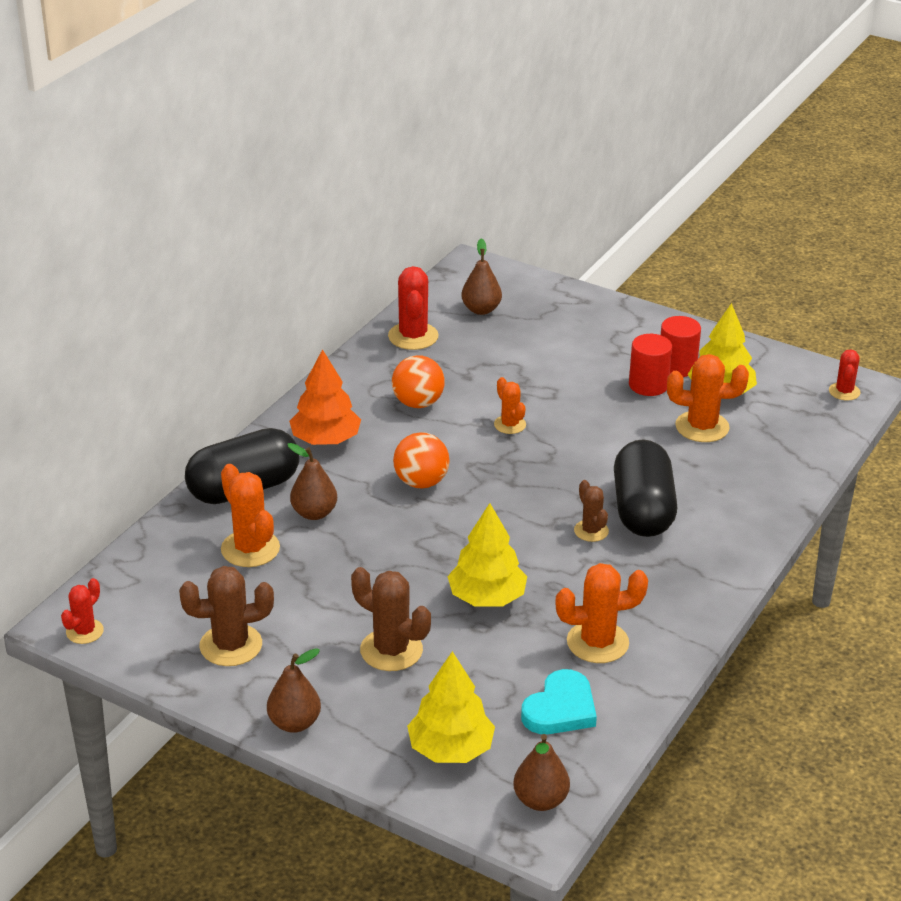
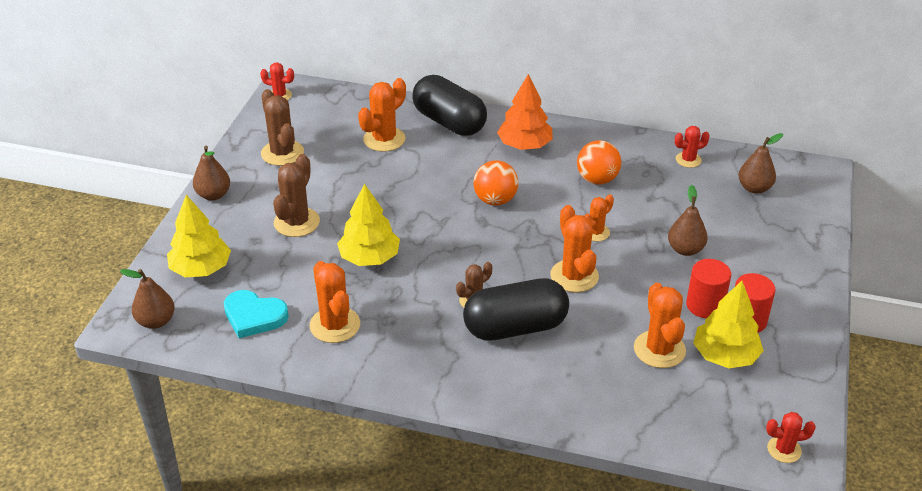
camera: 75 degrees right, 5 degrees up
brown pear [287,443,337,520] -> brown pear moved to [668,185,708,256]
red cactus [388,266,439,350] -> red cactus [675,126,710,168], size x0.60
none -> orange cactus [550,205,599,293]

